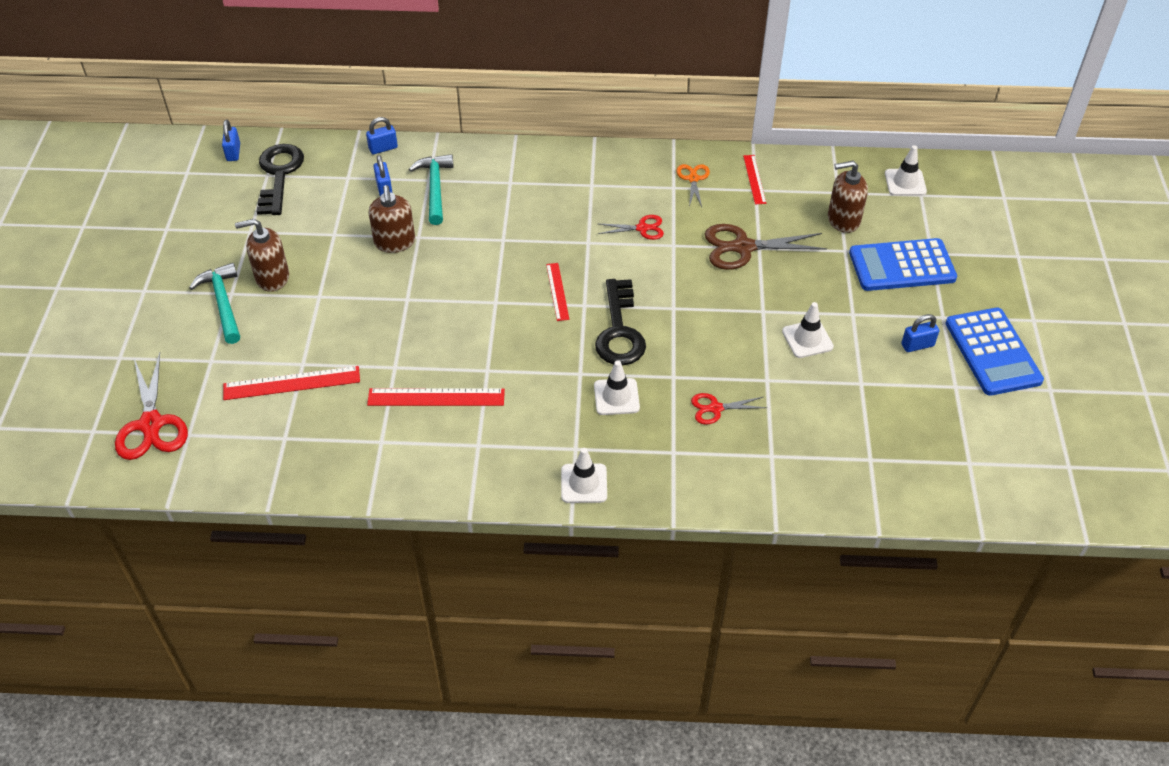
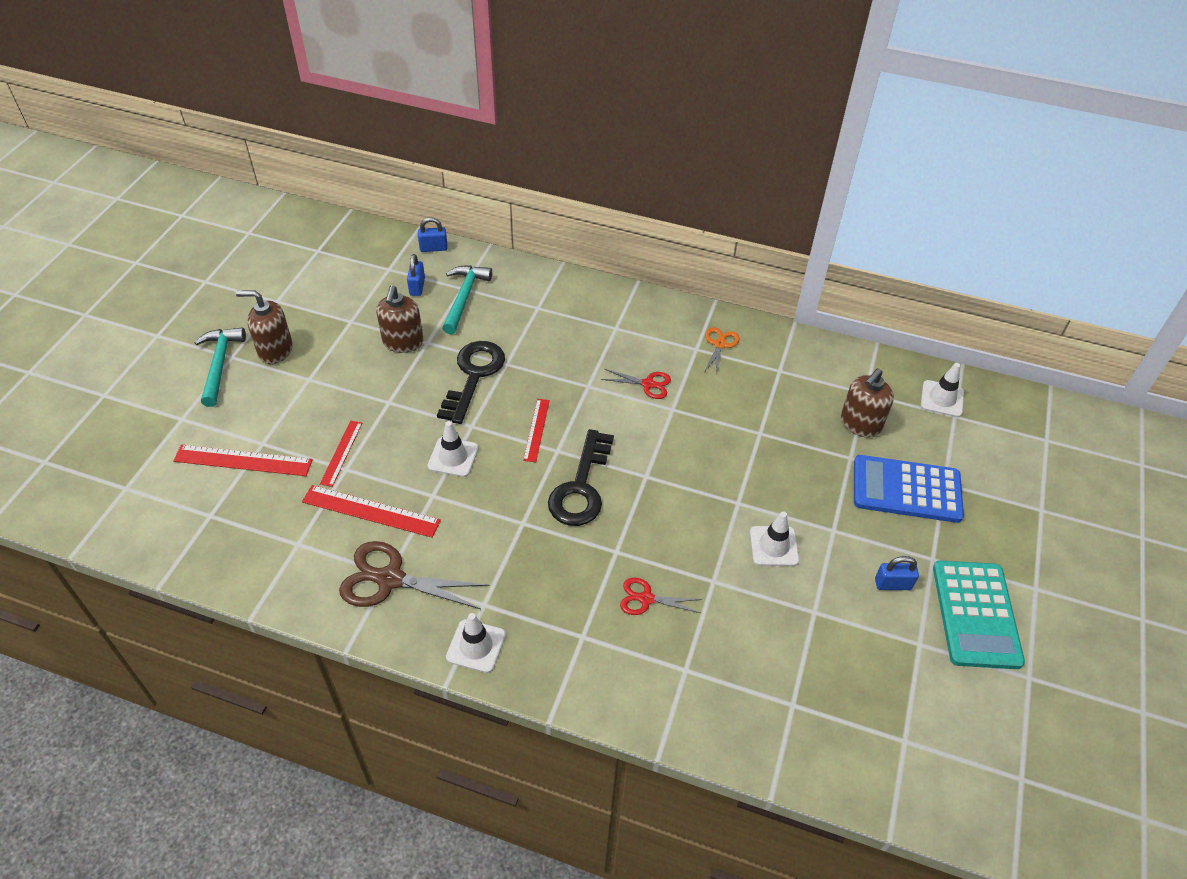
camera: 15 degrees right, 0 degrees up
red scissors [115,352,188,460] -> none
blue padlock [222,120,240,161] -> none
black key [256,144,304,215] -> black key moved to [437,341,505,424]
white traffic cone [594,360,640,415] -> white traffic cone moved to [427,421,479,477]
brown scissors [705,224,827,270] -> brown scissors moved to [339,541,490,609]
red ruler [743,155,767,204] -> red ruler moved to [320,420,362,487]
brown soap dispenser [828,161,868,233] -> brown soap dispenser turned 60 degrees counterclockwise [841,368,894,438]
blue calculator [945,308,1044,396] -> turquoise calculator [933,560,1025,669]

